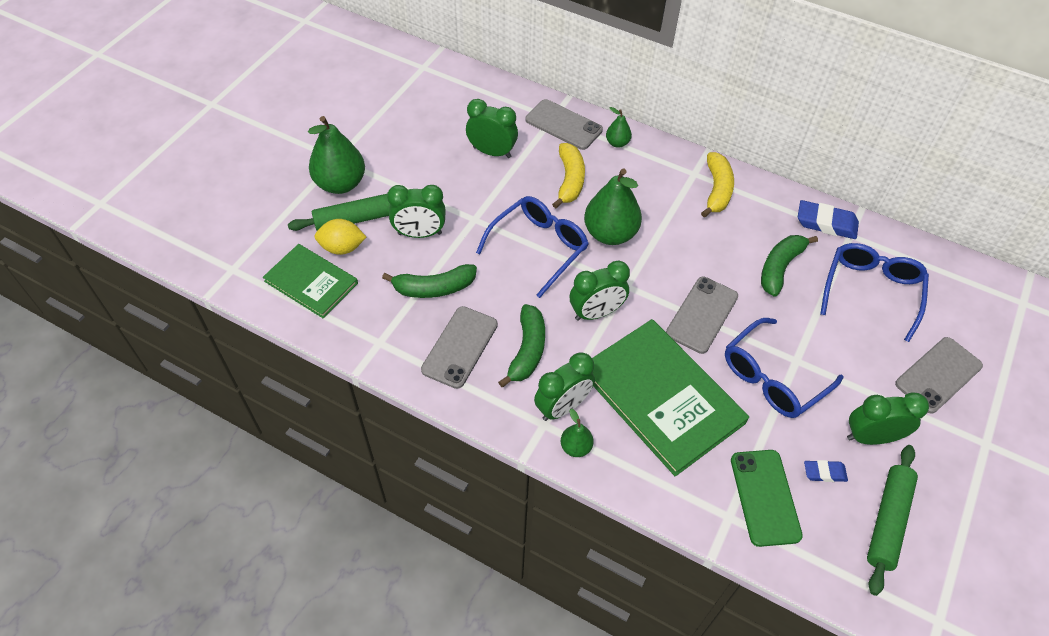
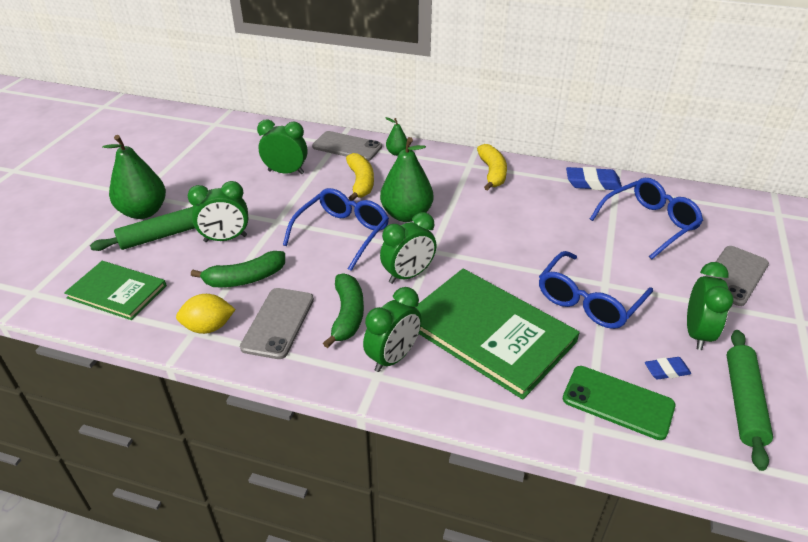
camera: 10 degrees left, 15 degrees down
yellow lemon [315,219,366,255] -> yellow lemon moved to [176,294,236,334]
green pear [561,409,594,457] -> none
grey phone [666,277,738,354] -> none
green phone [731,450,803,547] -> green phone turned 45 degrees counterclockwise [563,366,675,440]
green banana [761,235,818,297] -> none
blue glasses [820,243,929,342] -> blue glasses turned 45 degrees clockwise [590,178,703,259]
green clock [847,392,929,445] -> green clock turned 120 degrees clockwise [687,262,734,350]

